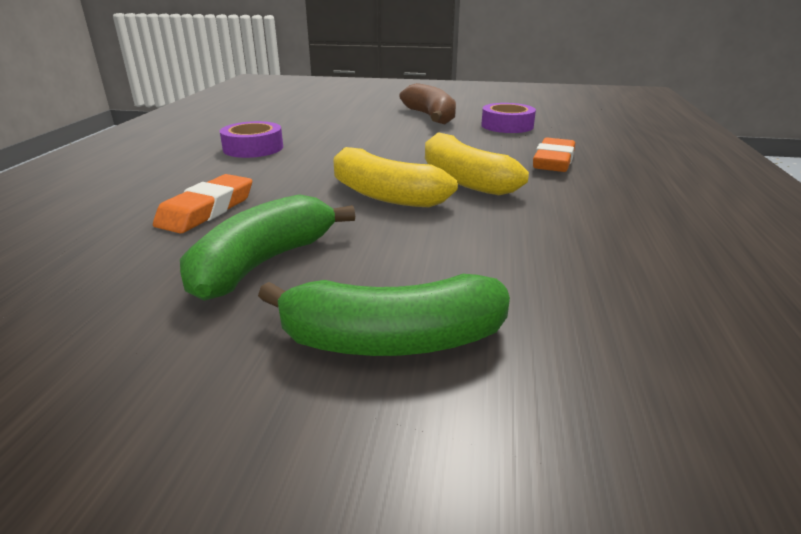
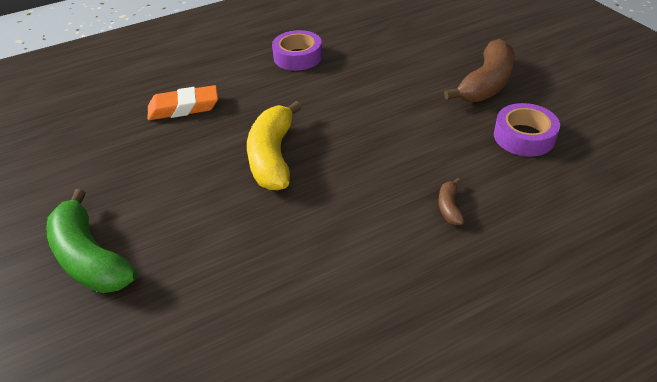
camera: 55 degrees right, 15 degrees up
green banana [180,194,355,301] -> none
yellow banana [425,132,529,195] -> none
orange eraser [533,138,575,172] -> brown banana [438,178,464,225]

